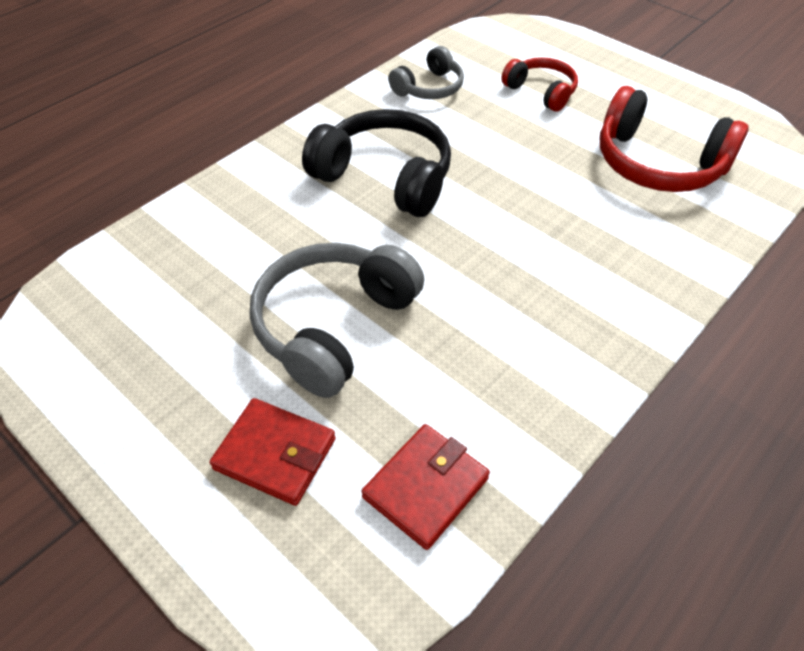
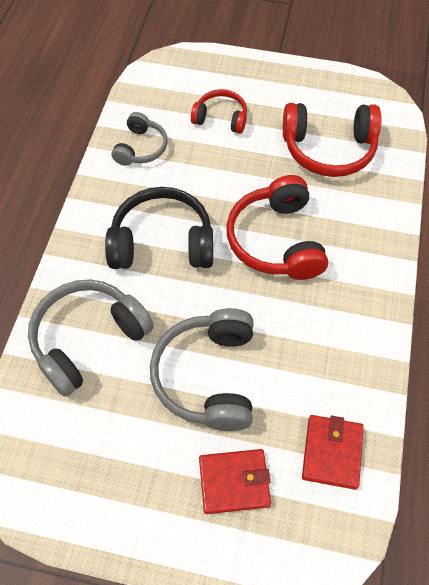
camera: 30 degrees left, 10 degrees up
none -> grey headphones [28,279,154,397]
none -> red headphones [226,175,328,280]

